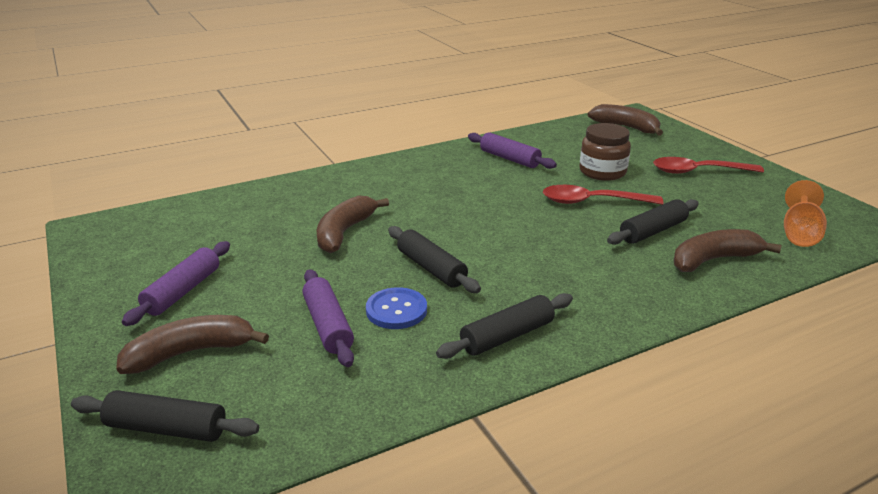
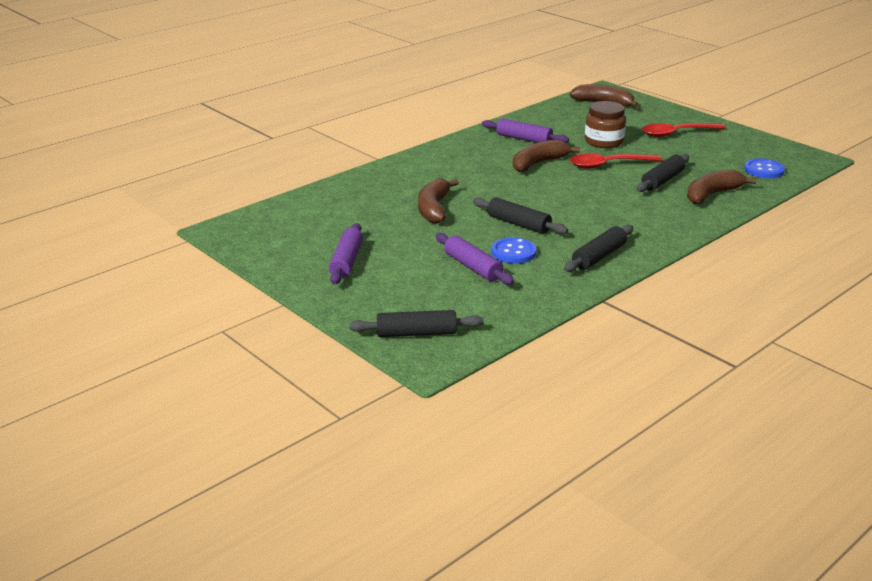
camera: 15 degrees left, 0 degrees up
brown banana [116,315,269,374] -> brown banana moved to [513,140,580,172]
orange goblet [784,180,827,247] -> blue button [744,158,785,178]

